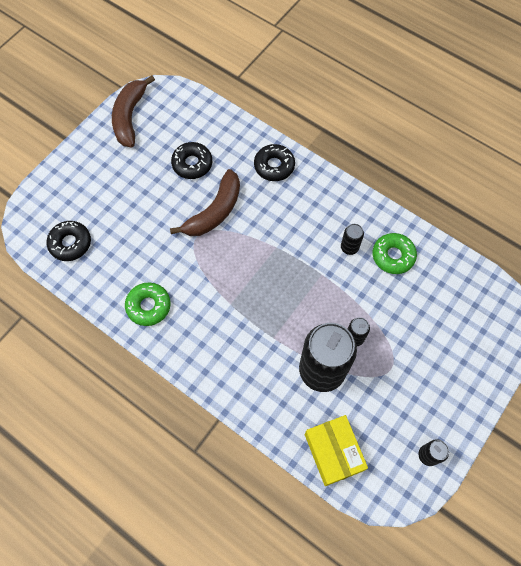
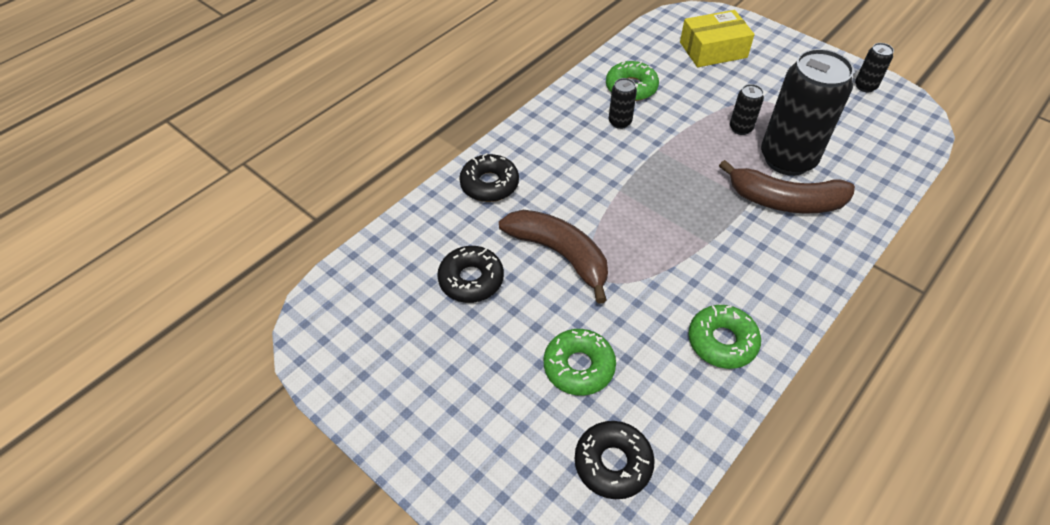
camera: 85 degrees left, 15 degrees down
brown banana [112,75,155,147] -> brown banana moved to [719,160,855,214]
yellow box [305,415,368,486] -> yellow box moved to [680,10,755,67]
none -> green donut [544,329,616,395]

